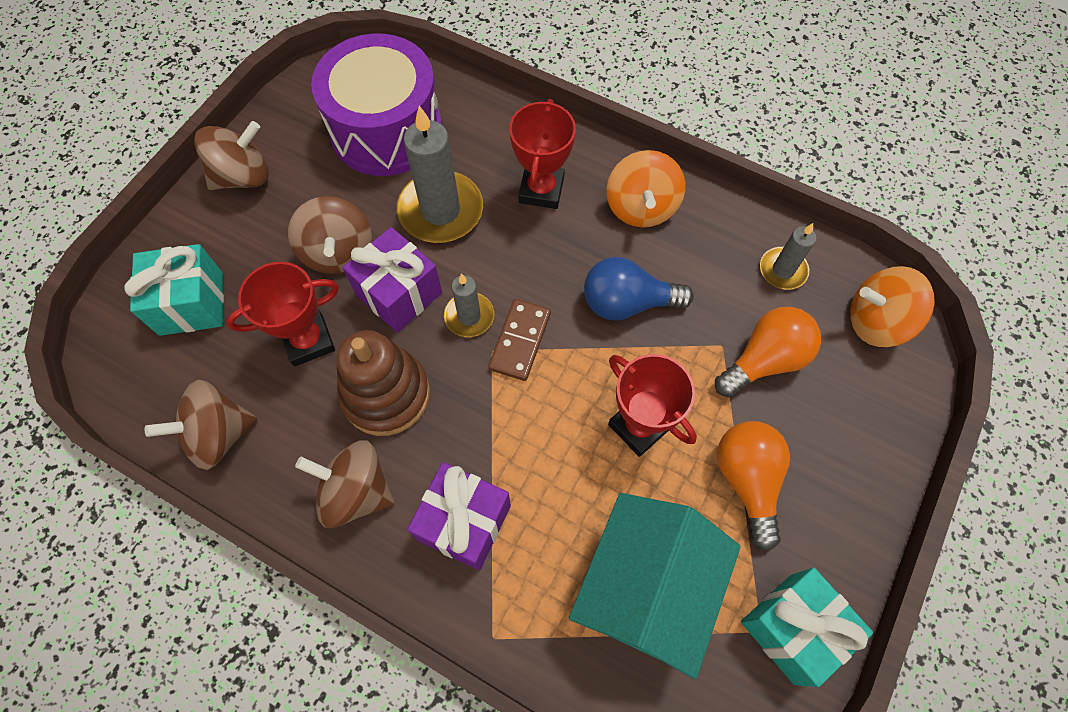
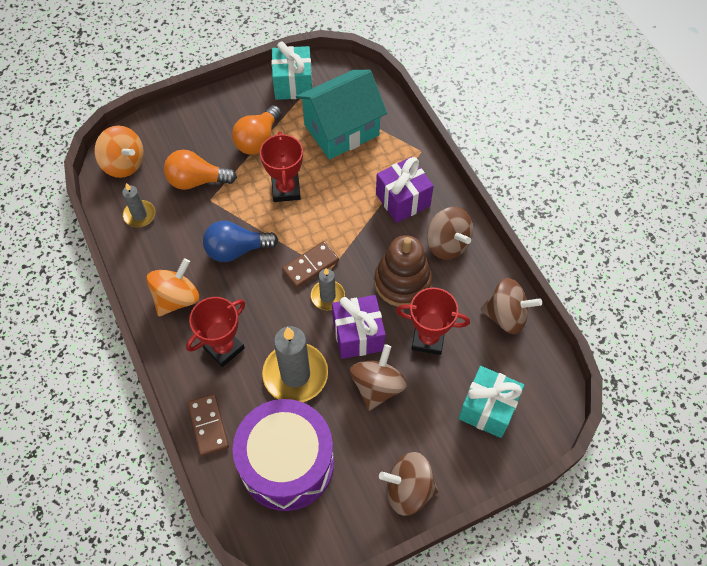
camera: 145 degrees left, 5 degrees down
blue light bulb [584,257,694,321] -> blue light bulb turned 135 degrees clockwise [203,221,278,262]
none -> brown domino [187,394,229,456]

